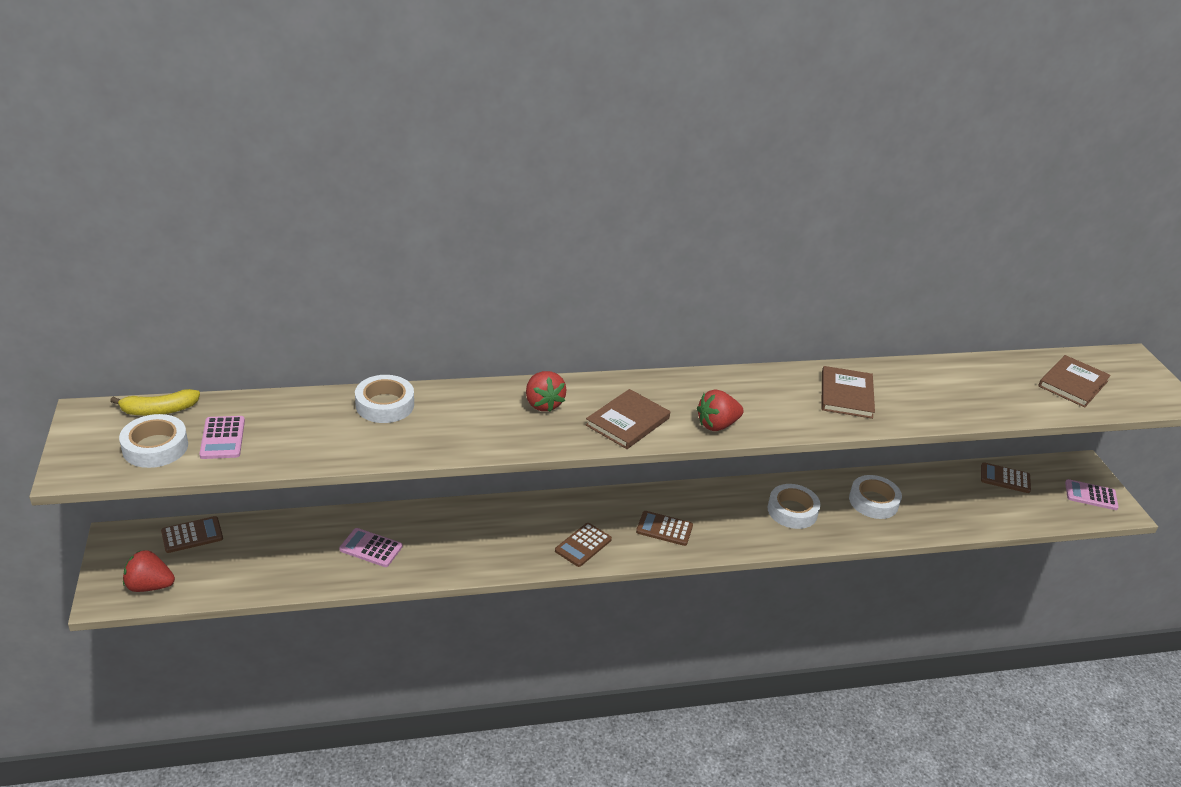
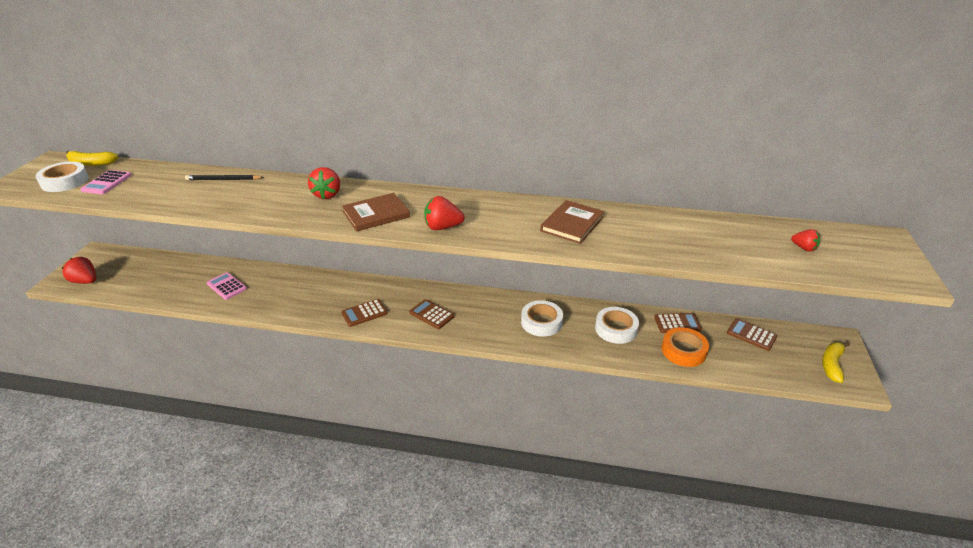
camera: 25 degrees right, 0 degrees up
brown calculator [161,516,223,553] -> brown calculator moved to [654,313,702,333]
white tape [355,375,414,423] -> black pencil [185,175,264,180]
brown book [1038,355,1111,408] -> red strawberry [791,229,820,251]
pink calculator [1065,479,1119,510] -> yellow banana [822,342,850,383]
none -> orange tape [662,327,709,367]

